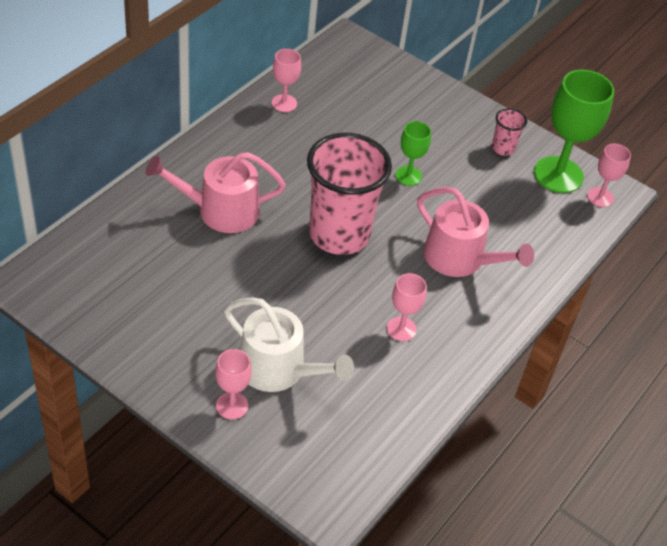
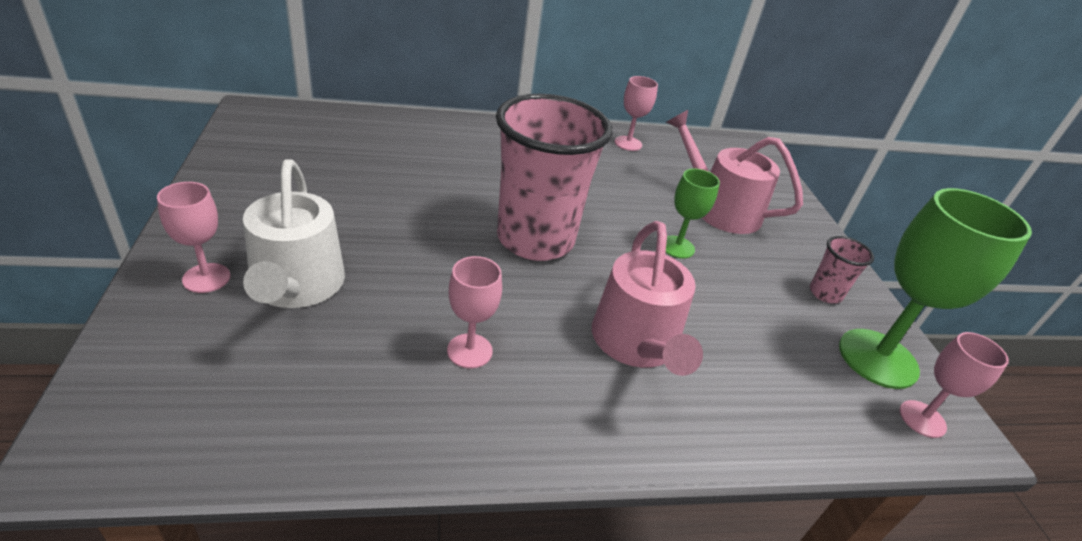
camera: 45 degrees right, 10 degrees down
pink watering can [146,152,286,233] -> pink watering can moved to [666,110,803,234]

